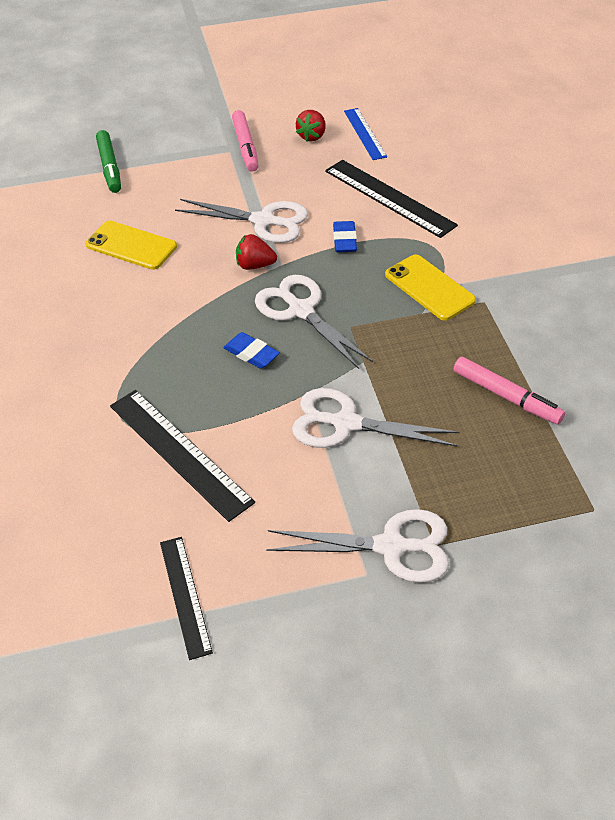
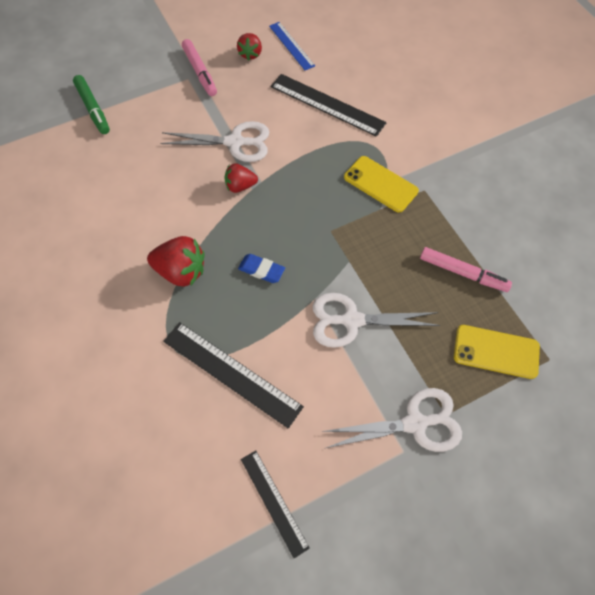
camera: 15 degrees left, 15 degrees up
yellow phone [85,221,177,270] -> yellow phone moved to [454,325,540,379]
white scissors [255,275,373,369] -> none
blue eraser [333,221,357,252] -> none
none -> red strawberry [147,236,205,287]

